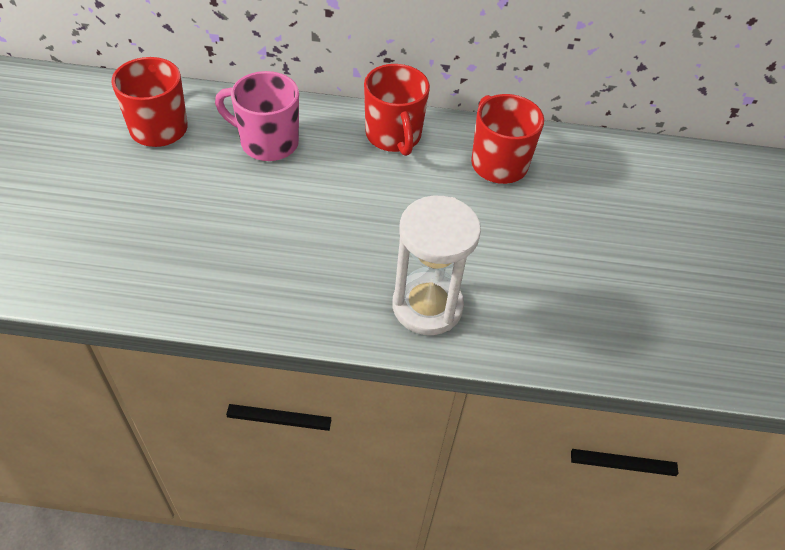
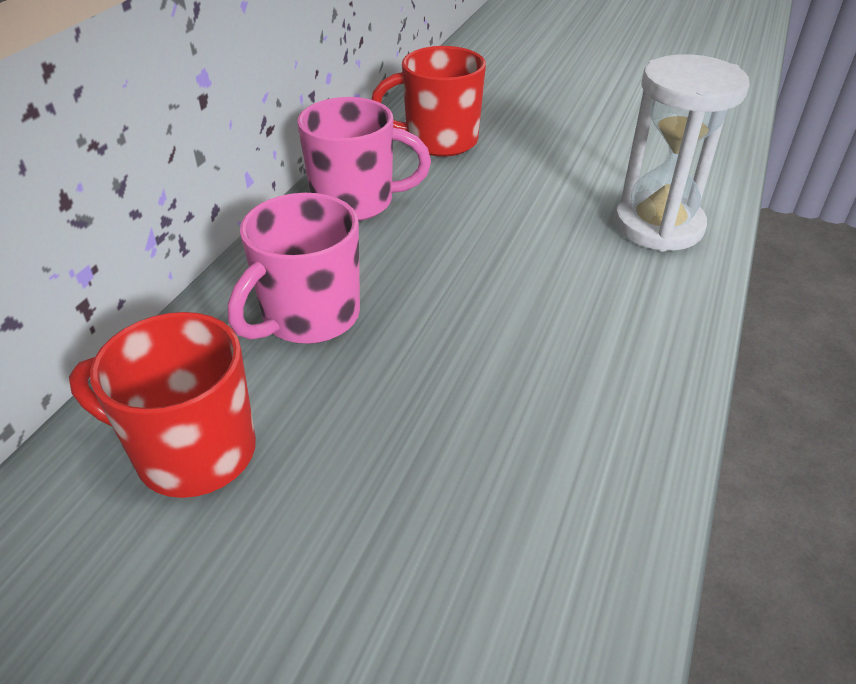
camera: 70 degrees left, 10 degrees down
red mug [364,64,430,156] -> pink mug [297,97,431,221]

